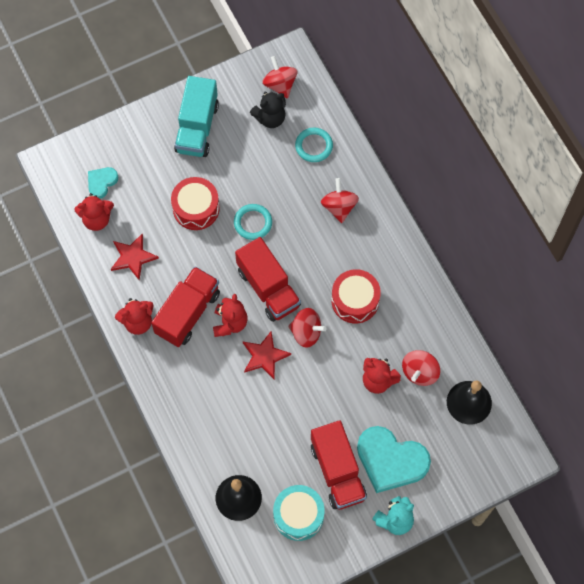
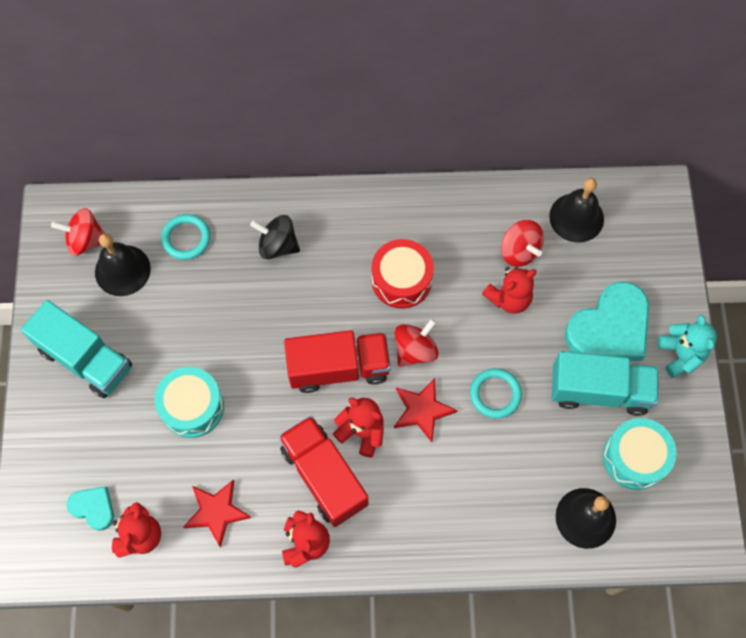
camera: 65 degrees left, 0 degrees up
turquoise heart [88,167,118,199] -> turquoise heart turned 150 degrees clockwise [67,486,114,531]
red drum [171,177,220,230] -> turquoise drum [154,367,224,438]
turquoise ring [234,204,272,240] -> turquoise ring moved to [470,368,522,419]
black teddy bear [250,91,286,128] -> black bell [95,233,151,296]
red truck [311,420,367,510] -> turquoise truck [552,351,659,416]
red spinning top [321,178,359,223] -> black spinning top [250,215,300,259]

